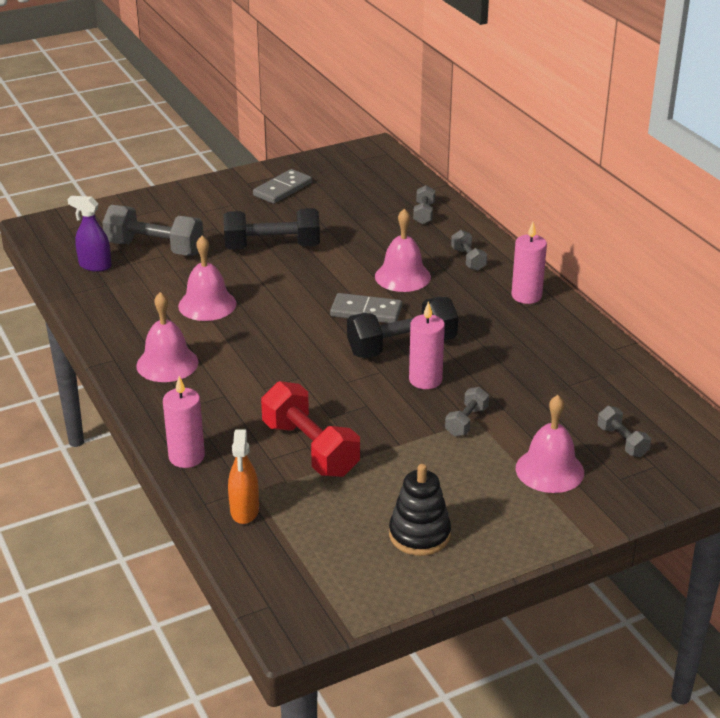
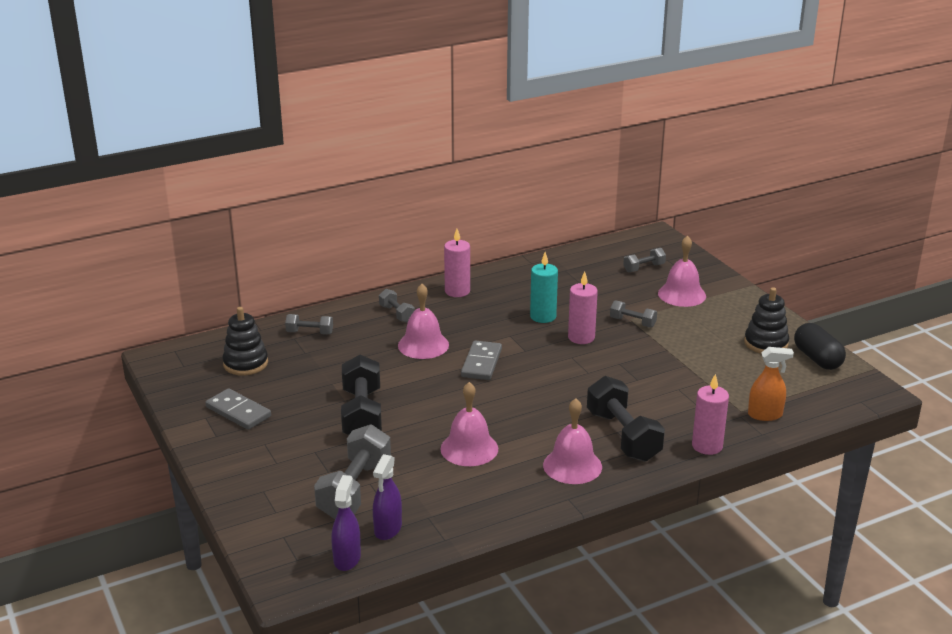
camera: 90 degrees left, 5 degrees down
red dumbbell [261,381,360,477] -> none
black dumbbell [347,297,458,358] -> black dumbbell moved to [587,376,665,462]
grey dumbbell [451,230,487,271] -> grey dumbbell turned 75 degrees clockwise [379,289,415,323]
none -> black stacking toy [222,307,268,376]
none -> purple spray bottle [331,475,361,571]
none -> turquoise candle [530,252,558,323]
none -> black capsule [794,323,846,370]

